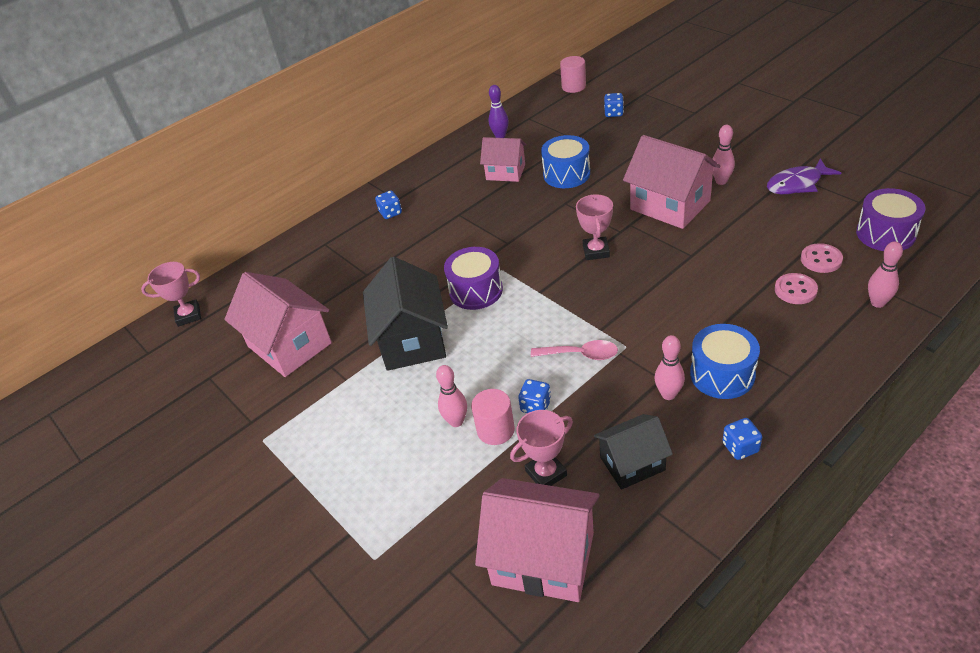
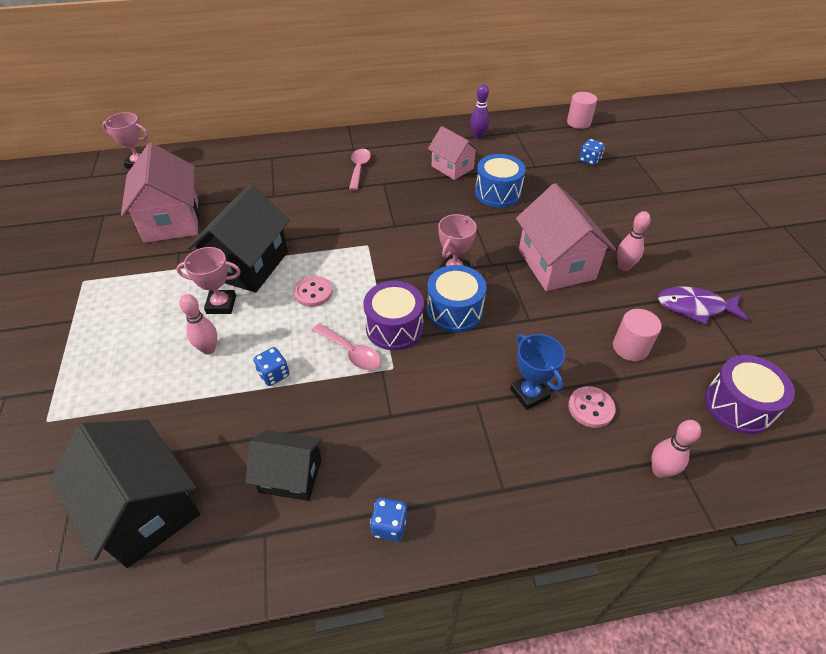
camera: 25 degrees right, 5 degrees up
blue dice [375,191,402,219] -> none
purple drum [444,247,503,310] -> purple drum moved to [363,281,424,350]
pink cylinder [471,389,515,445] -> pink cylinder moved to [613,309,662,361]
pink house [475,478,599,602] -> black house [50,419,200,568]
pink trophy [510,410,573,486] -> pink trophy moved to [176,247,241,314]
pink bowling pin [655,335,685,400] -> none
blue drum [690,324,760,399] -> blue drum moved to [427,265,486,332]
pink button [801,243,843,273] -> pink button moved to [294,276,332,307]
none -> pink spoon [349,149,371,190]
none -> blue trophy [510,334,565,410]

